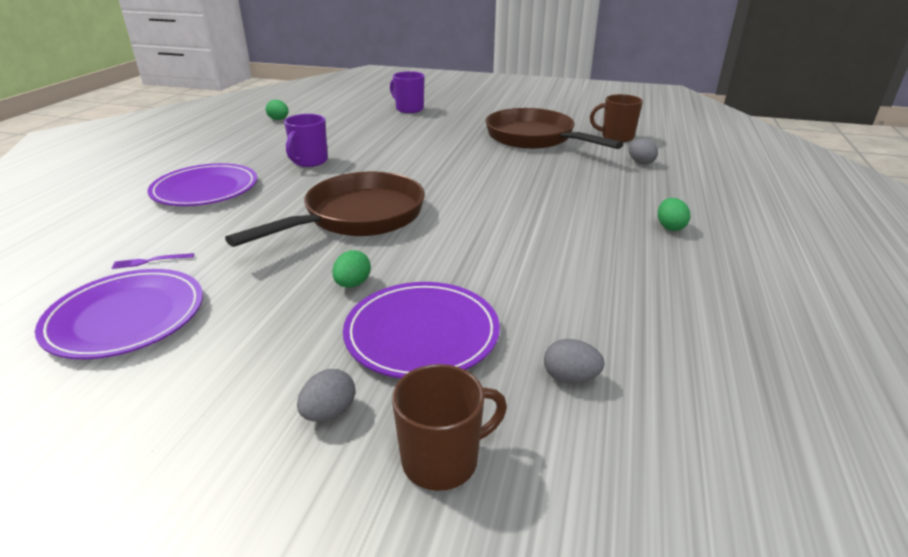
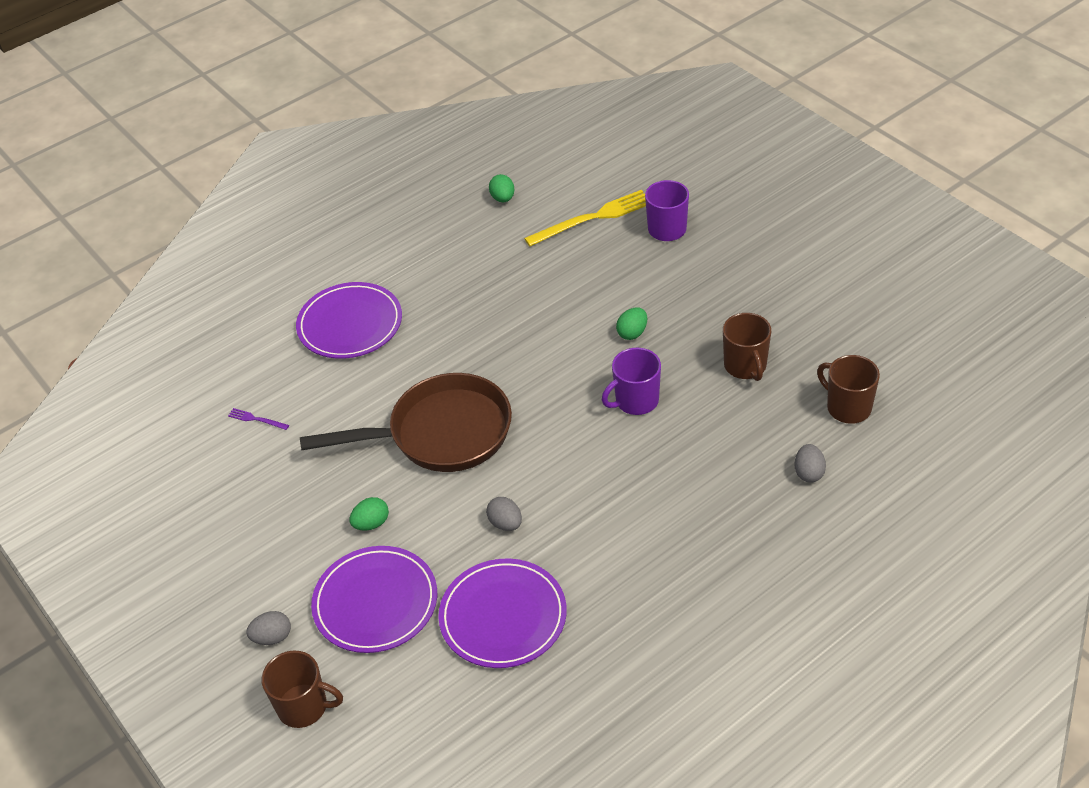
camera: 40 degrees right, 15 degrees up
purple plate [35,269,203,359] -> purple plate moved to [438,558,567,668]
purple mug [284,114,328,167] -> purple mug moved to [602,348,661,415]
brown pan [485,108,623,149] -> brown mug [723,313,771,381]
grey egg [544,339,605,384] -> grey egg moved to [486,497,522,531]
green egg [658,198,690,231] -> green egg moved to [616,307,647,340]
none -> yellow fork [524,190,646,246]

